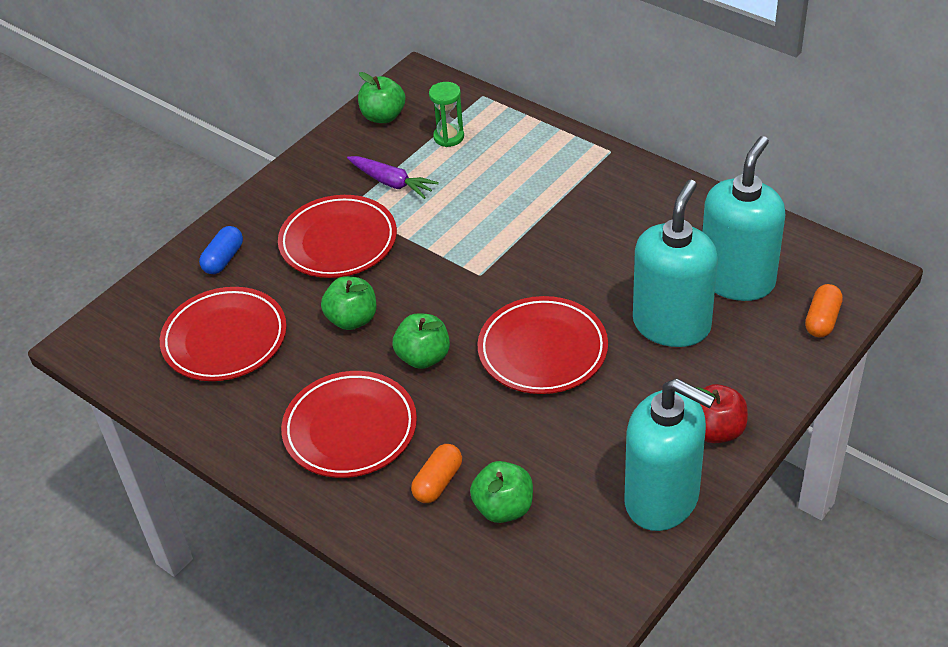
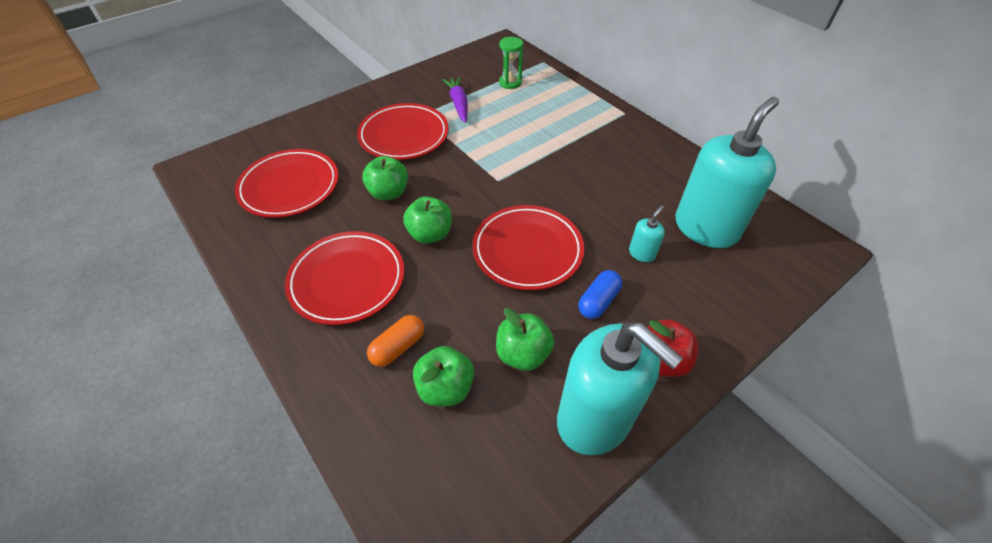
camera: 10 degrees right, 5 degrees up
blue capsule [199,226,243,274] -> blue capsule moved to [578,270,622,319]
purple carrot [347,156,439,199] -> purple carrot turned 150 degrees counterclockwise [442,77,468,123]
green apple [358,72,405,123] -> green apple moved to [496,308,554,371]
turquoise soap dispenser [633,180,718,347] -> turquoise soap dispenser [629,206,665,262], size x0.41
orange capsule [805,284,843,337] -> none

